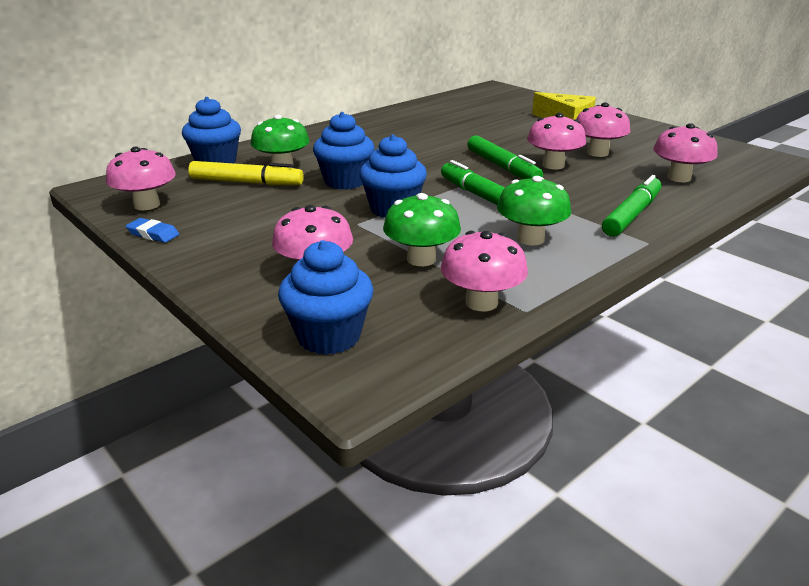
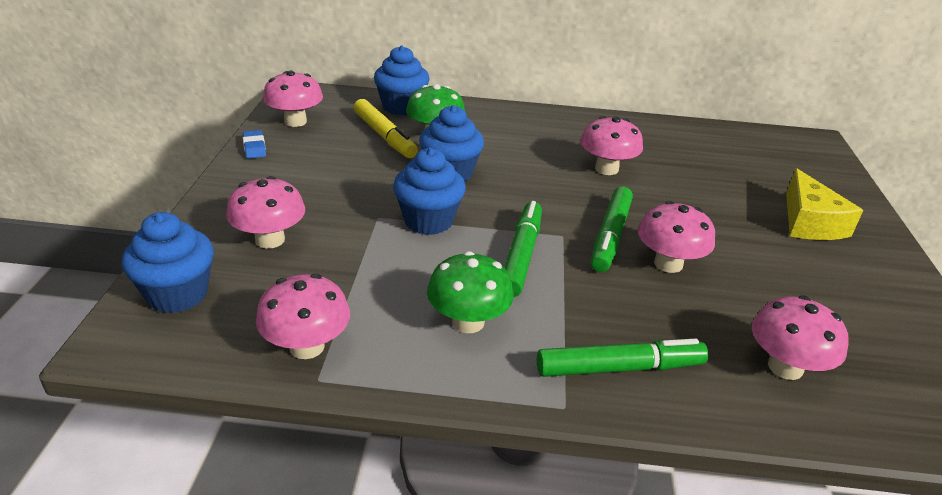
camera: 45 degrees right, 5 degrees up
green mushroom [383,193,461,266] -> none
pink mushroom [576,102,630,157] -> pink mushroom moved to [580,116,643,175]

